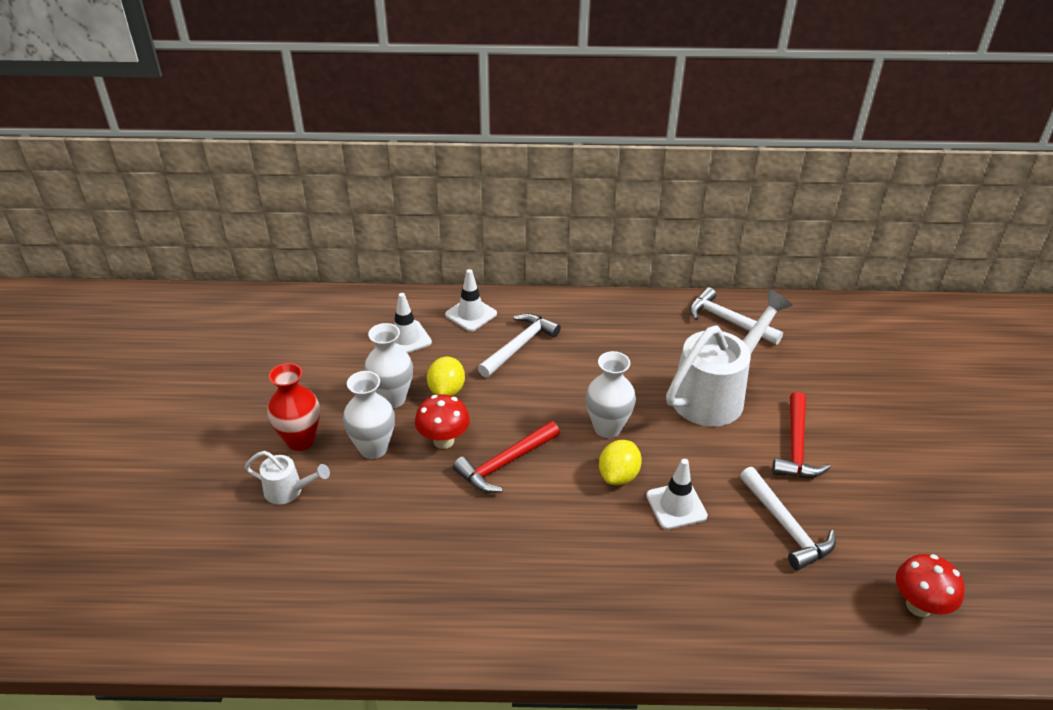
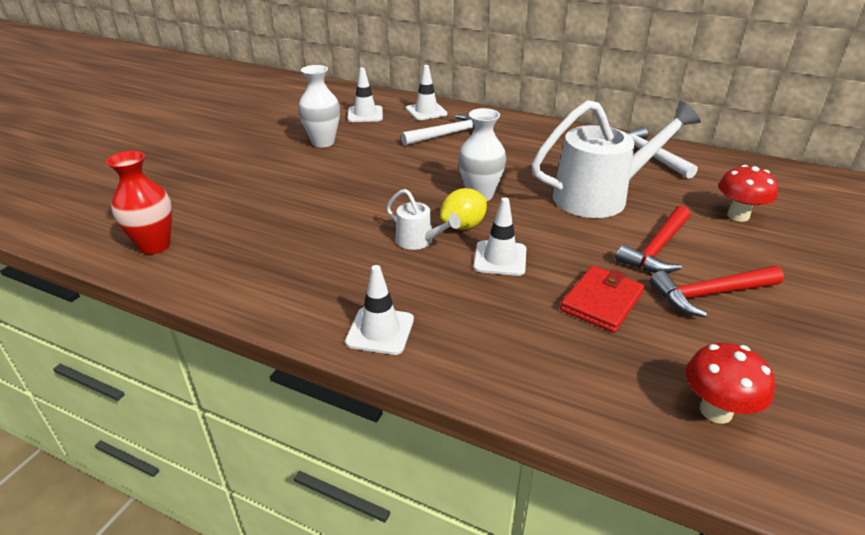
camera: 25 degrees right, 5 degrees down
white watering can [245,451,330,504] -> white watering can moved to [386,189,461,250]
red vase [267,363,320,451] -> red vase moved to [106,151,172,254]
white vase [343,371,395,459] -> none
red mushroom [415,394,470,449] -> red mushroom moved to [718,165,778,222]
yellow lemon [427,357,465,396] -> none
red hammer [453,421,560,493] -> red hammer moved to [650,266,784,317]
white hammer [740,467,836,570] -> red wallet [560,266,644,333]
none -> white traffic cone [345,265,414,355]

